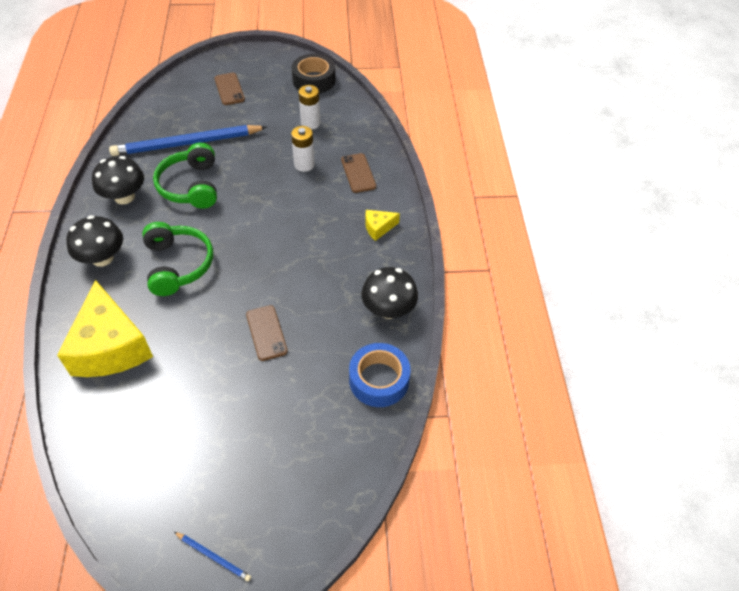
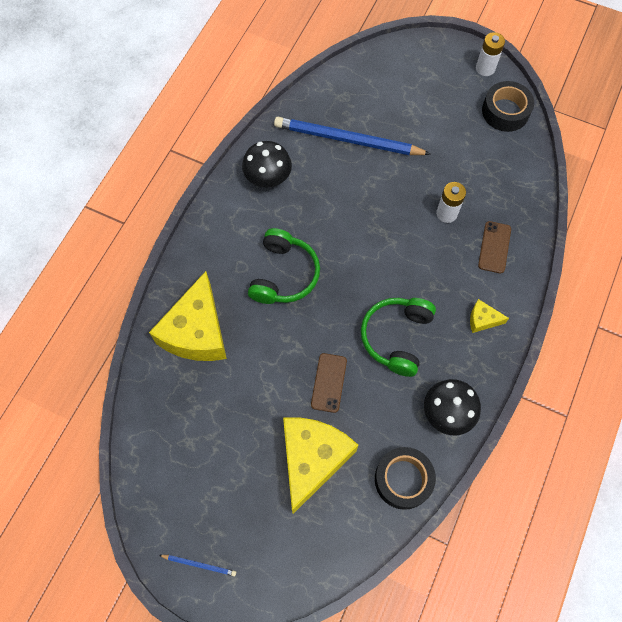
camera: 30 degrees right, 15 degrees up
black mushroom [66,215,123,267] -> none
green headphones [153,143,217,209] -> green headphones moved to [361,298,436,377]
blue pencil [174,532,251,582] -> blue pencil turned 45 degrees counterclockwise [159,555,236,576]
brown phone [214,73,245,105] -> none
white battery [299,85,320,130] -> white battery moved to [476,32,505,76]
blue tape [349,343,411,407] -> black tape [375,447,436,510]
none -> yellow cheese [283,417,358,514]

